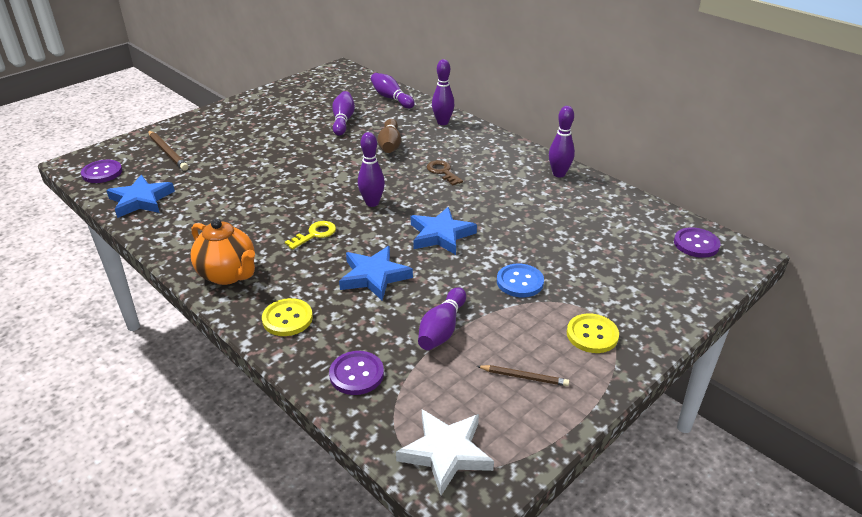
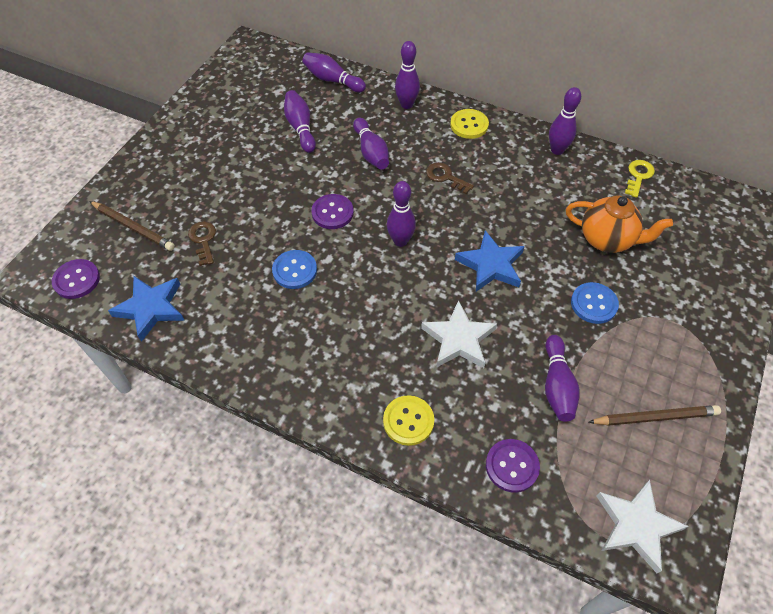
camera: 20 degrees left, 20 degrees up
orange teapot [191,219,255,285] -> orange teapot moved to [566,195,673,253]
yellow key [285,221,336,250] -> yellow key moved to [625,160,655,198]
blue star [339,246,413,301] -> white star [421,300,497,368]
brown bowling pin [377,119,401,153] -> purple bowling pin [353,118,389,169]
brown pencil [477,365,570,386] -> brown pencil [588,405,721,426], size x1.54
yellow button [567,313,619,353] -> yellow button moved to [450,109,489,139]
purple button [674,227,721,258] -> purple button moved to [311,194,354,229]
none -> brown key [188,221,216,266]
none -> blue button [272,250,317,289]

